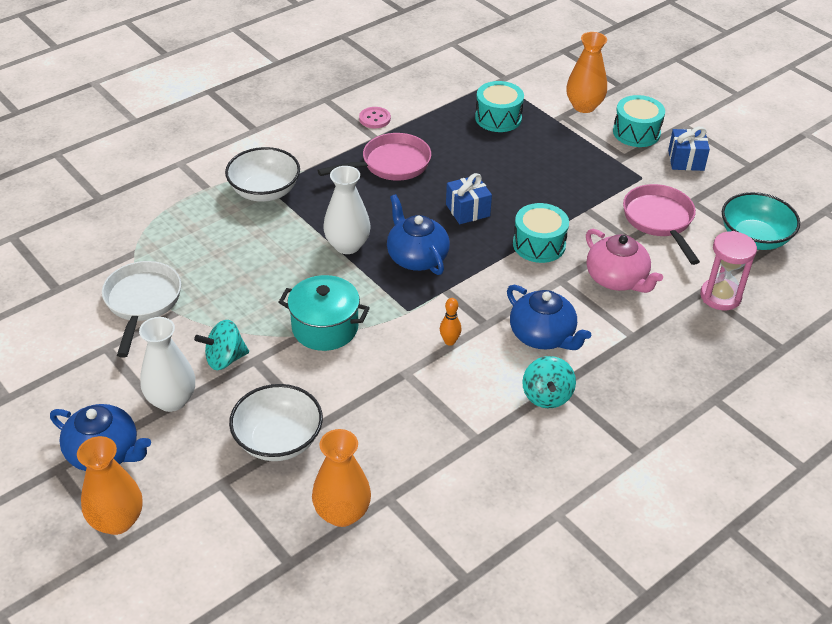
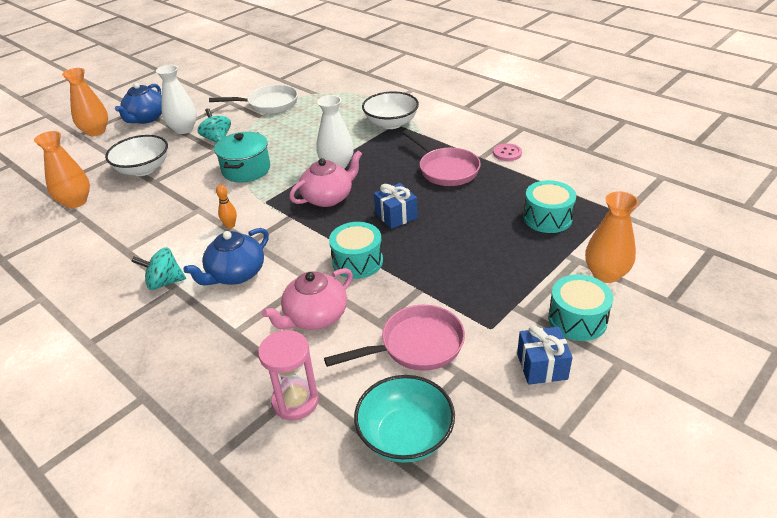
camera: 85 degrees right, 5 degrees down
blue teapot [387,194,450,275] -> pink teapot [289,150,362,207]

